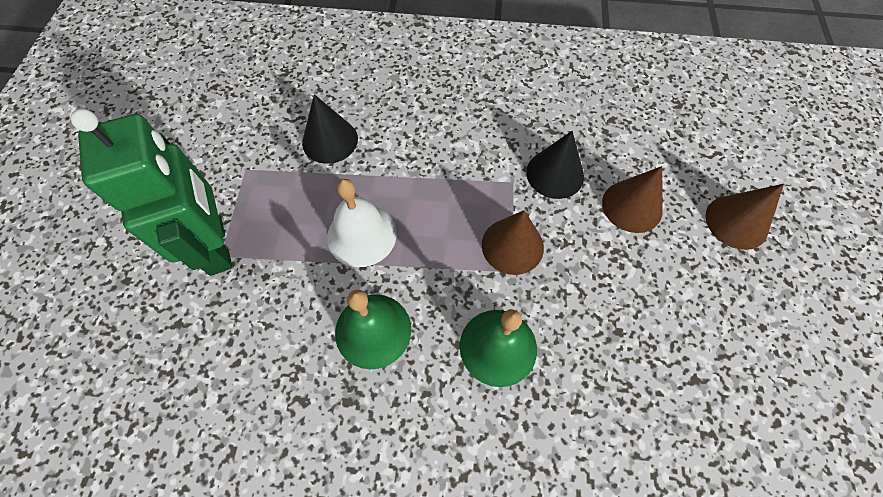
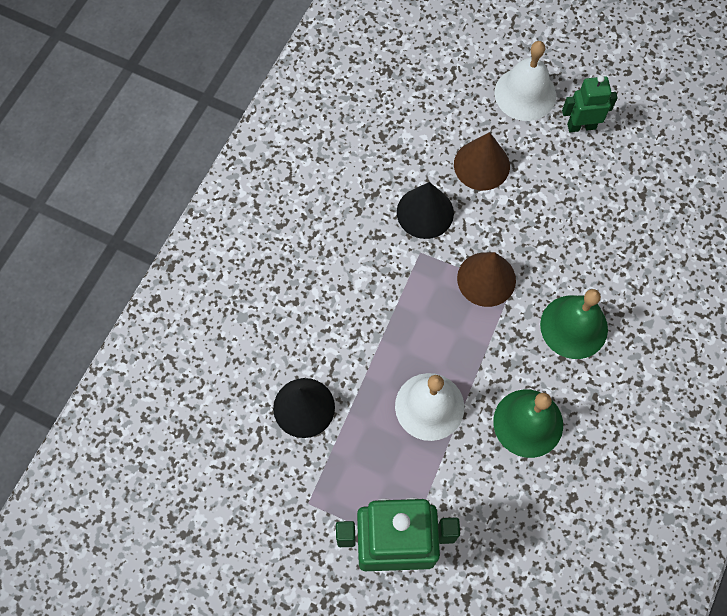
camera: 70 degrees left, 5 degrees up
brown cone [706,184,784,250] -> white bell [495,41,556,121]
none -> green robot [562,75,618,132]

